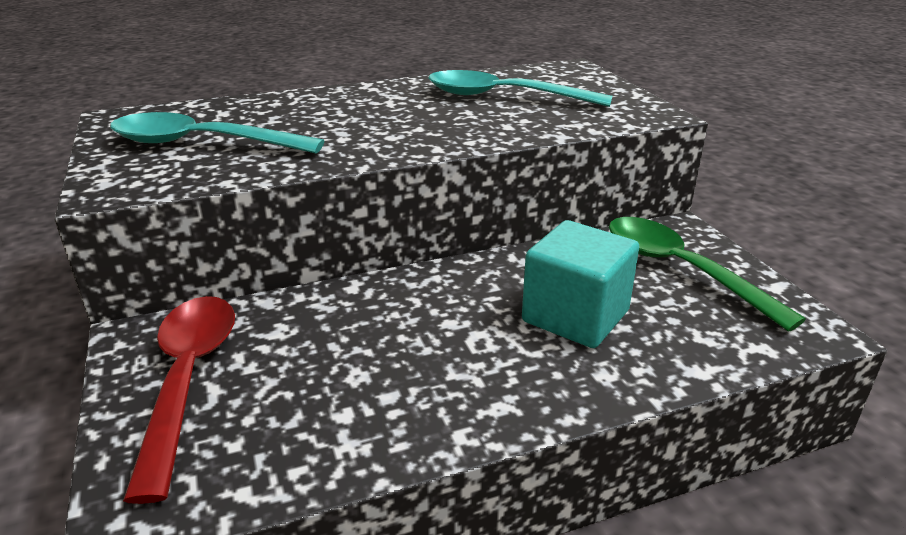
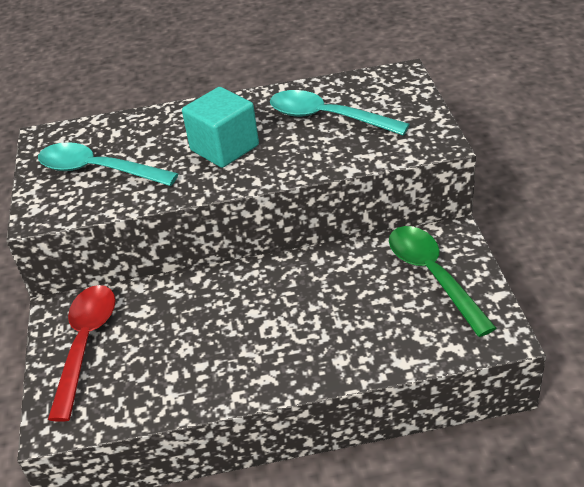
camera: 15 degrees right, 10 degrees up
turquoise cube [522,220,639,348] -> turquoise cube moved to [182,87,259,168]

